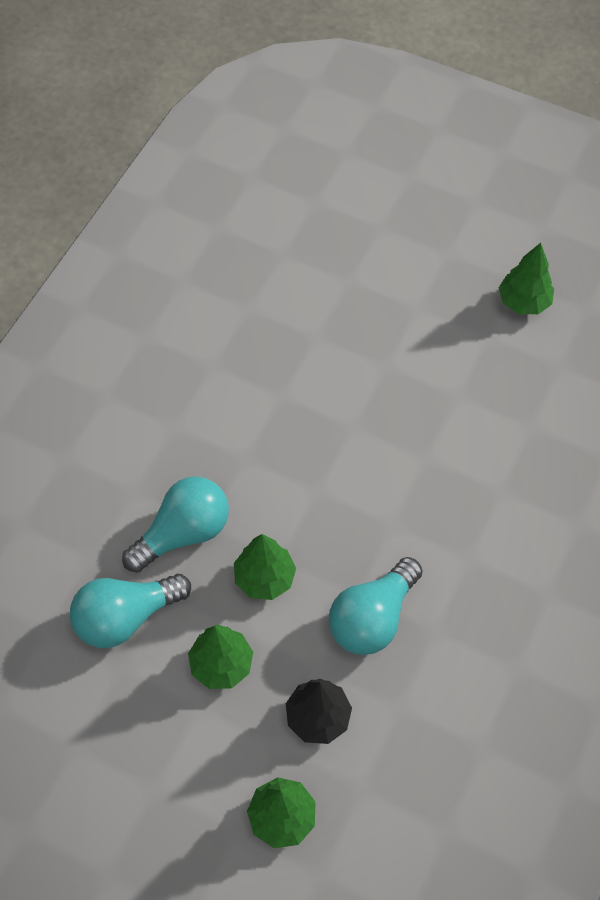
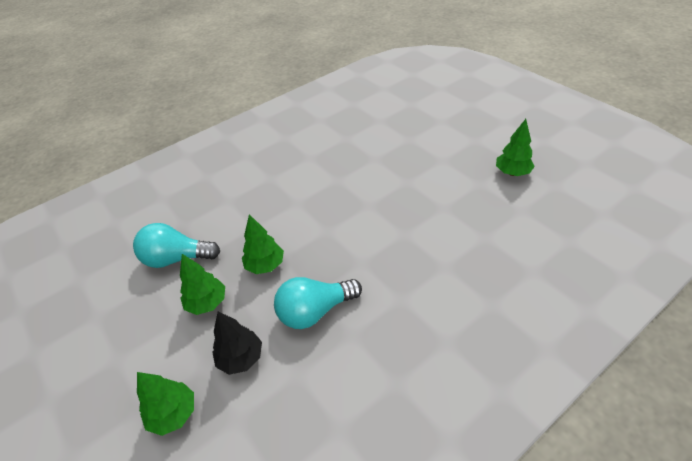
camera: 30 degrees right, 15 degrees down
turquoise light bulb [122,476,229,573] -> none

